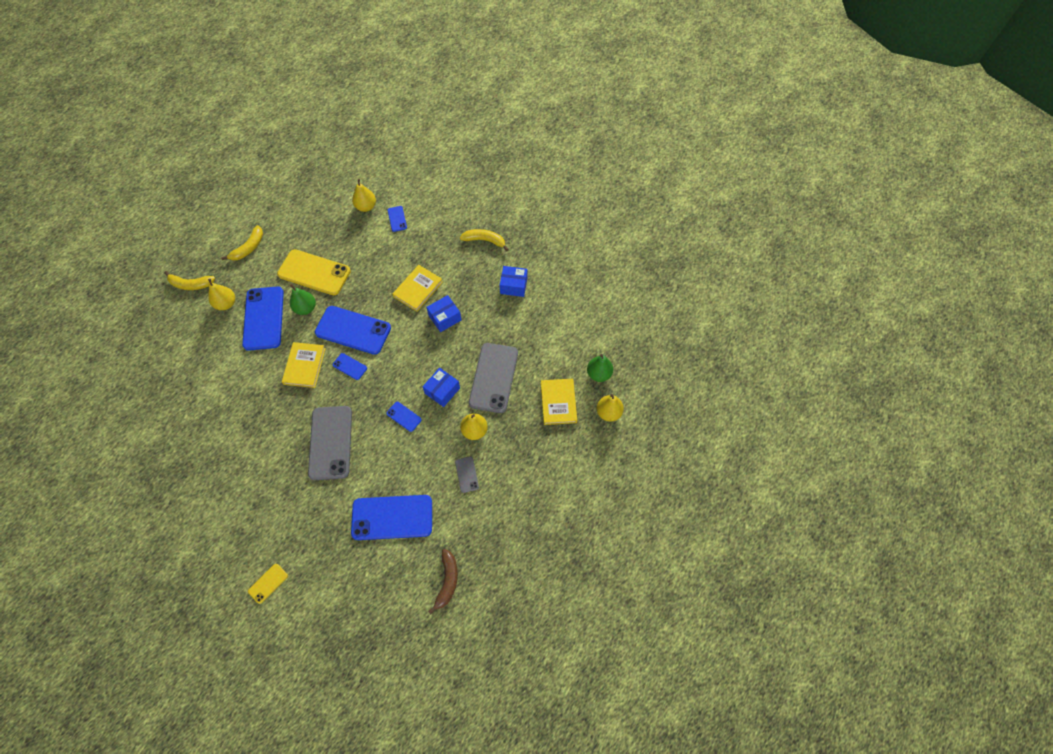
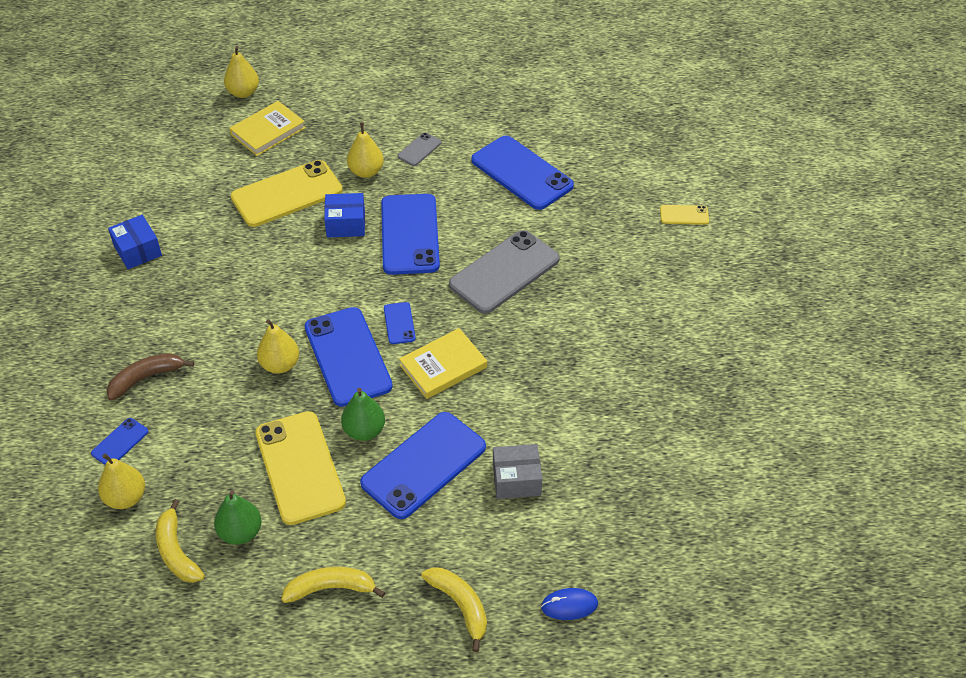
camera: 130 degrees left, 15 degrees down
yellow pear [208,279,235,310] -> yellow pear moved to [257,319,299,374]
blue phone [386,402,422,432] -> blue phone [381,194,440,275], size x2.20
yellow book [393,265,443,312] -> none
blue box [426,295,462,332] -> none
brown banana [428,549,458,614] -> brown banana moved to [107,353,194,401]
yellow banana [460,229,509,251] -> yellow banana moved to [156,499,205,583]
grey phone [469,343,518,413] -> yellow phone [231,160,343,227]
green pear [587,354,613,382] -> green pear moved to [214,490,261,545]
none -> grey box [493,444,542,499]
none -> blue mouse [541,588,598,620]

